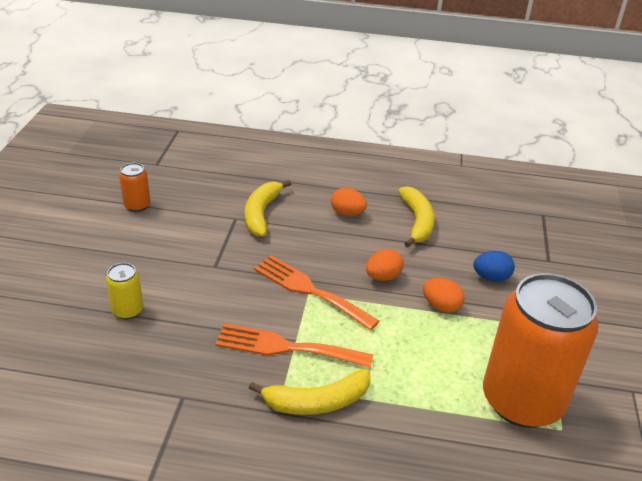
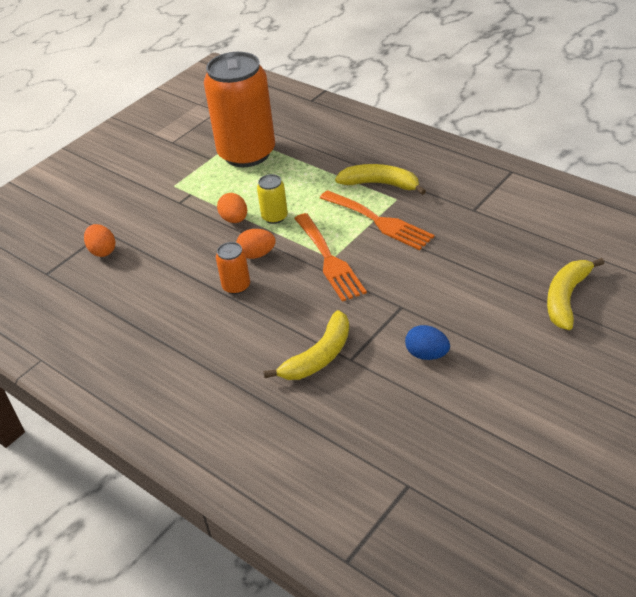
camera: 145 degrees left, 5 degrees up
yellow can [106,263,143,320] -> yellow can moved to [257,174,288,224]
orange can [119,163,150,212] -> orange can moved to [216,242,250,294]
orange egg [331,188,367,216] -> orange egg moved to [84,224,116,257]
yellow banana [398,186,435,247] -> yellow banana moved to [547,258,604,330]
blue egg [473,251,515,282] -> blue egg moved to [405,325,450,360]

